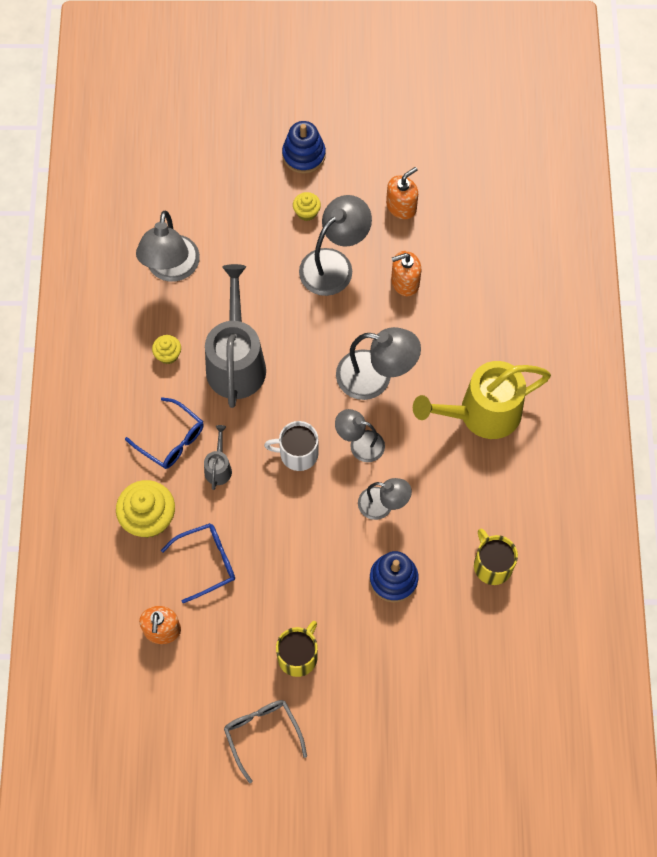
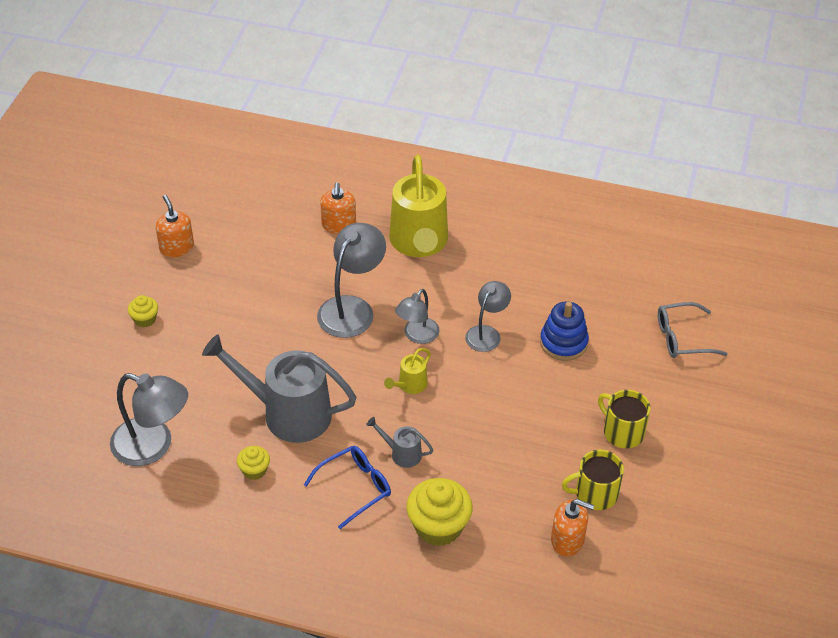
camera: 75 degrees left, 20 degrees down
blue glasses [161,523,235,603] -> none
grey glasses [224,700,307,783] -> grey glasses moved to [658,302,728,358]
white mug [264,421,319,471] -> yellow watering can [384,348,431,394]
blue stacking toy [282,121,326,174] -> none
grey lamp [299,195,372,296] -> none
orange soap dispenser [391,251,421,296] -> orange soap dispenser moved to [320,183,356,234]
yellow mug [474,529,518,585] -> yellow mug moved to [562,450,624,510]

